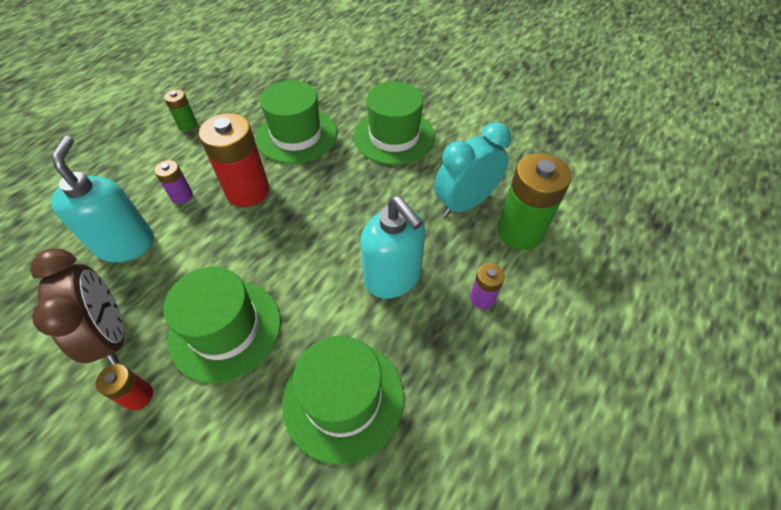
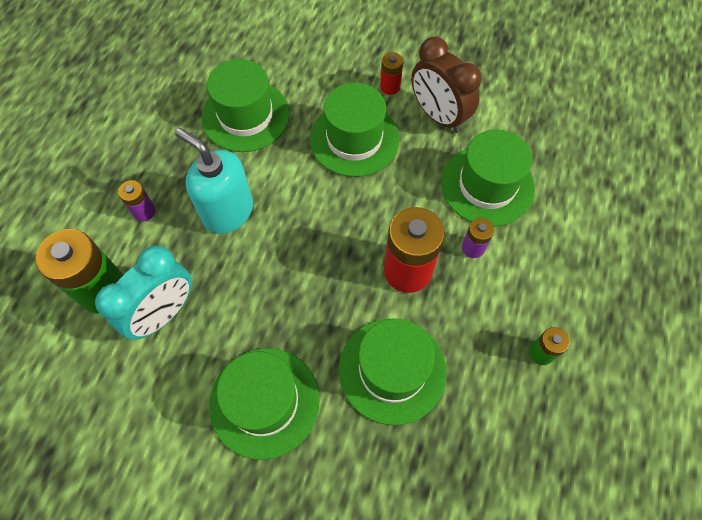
camera: 165 degrees right, 10 degrees up
turquoise soap dispenser [51,136,154,262] -> green hat [441,130,535,226]

